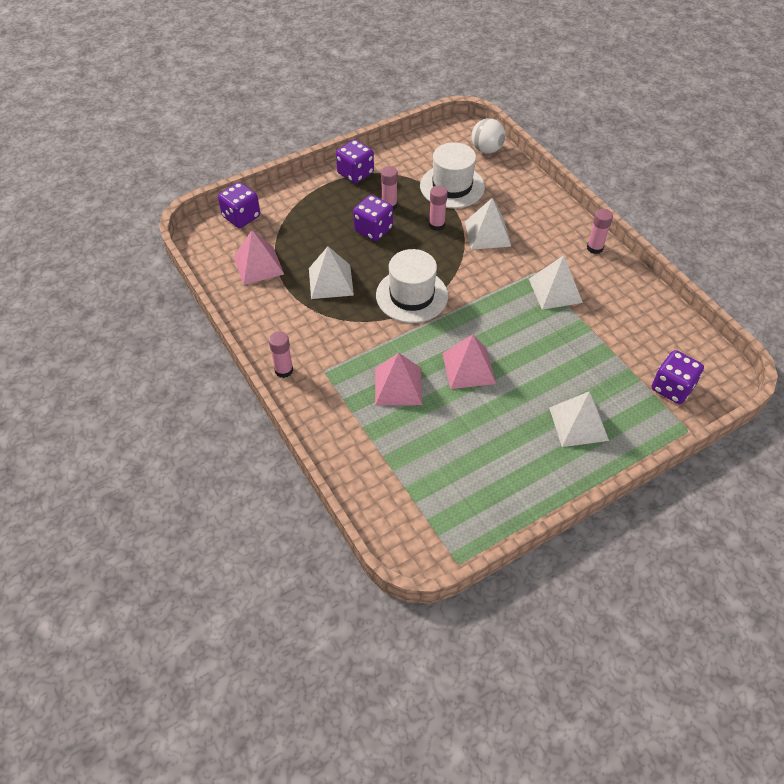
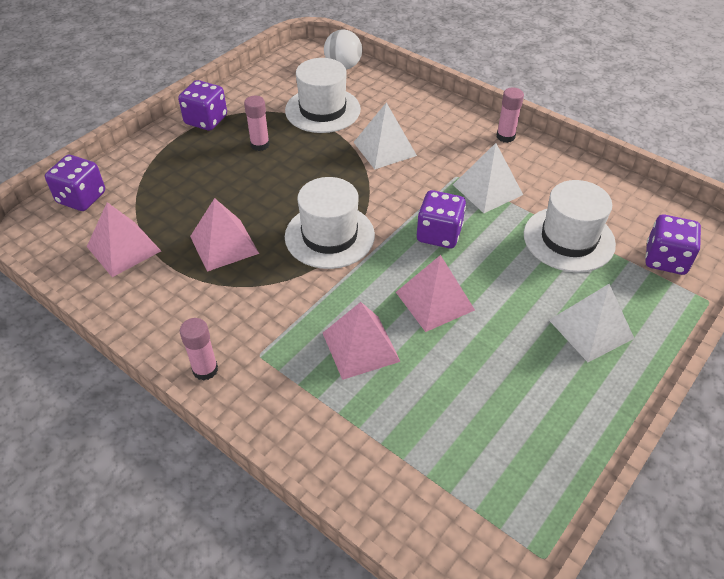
camera: 20 degrees left, 5 degrees down
white pyramid [309,247,354,299] -> pink pyramid [190,198,259,272]
purple dice [353,195,393,241] -> purple dice moved to [417,190,466,248]
pink glue stick [429,186,448,231] -> none
none -> white hat [524,180,616,272]

